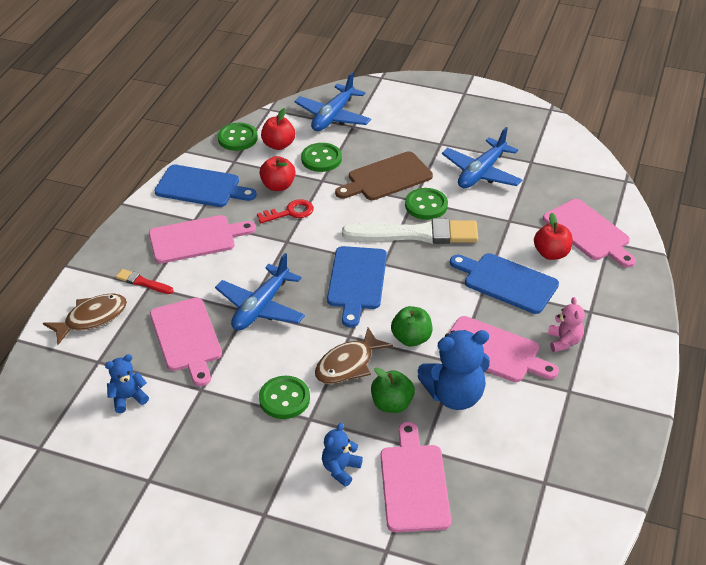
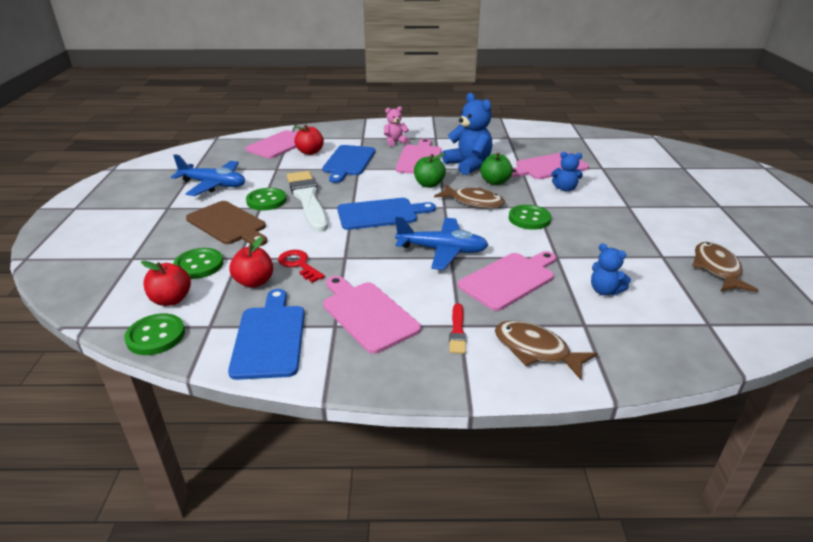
camera: 110 degrees left, 10 degrees down
blue plane [294,72,371,131] -> none
none -> brown fish [692,242,759,292]

